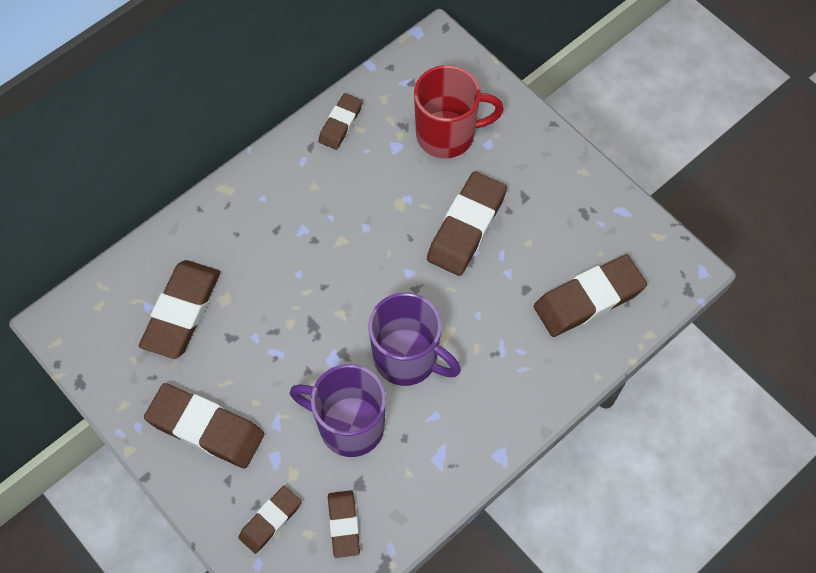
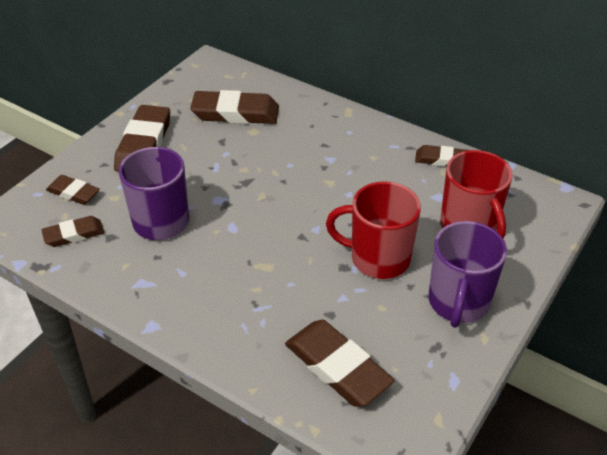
camera: 75 degrees right, 20 degrees down
purple mug [369,293,461,386] -> purple mug moved to [428,221,507,328]
brown eraser [427,172,507,276] -> red mug [326,181,421,279]

